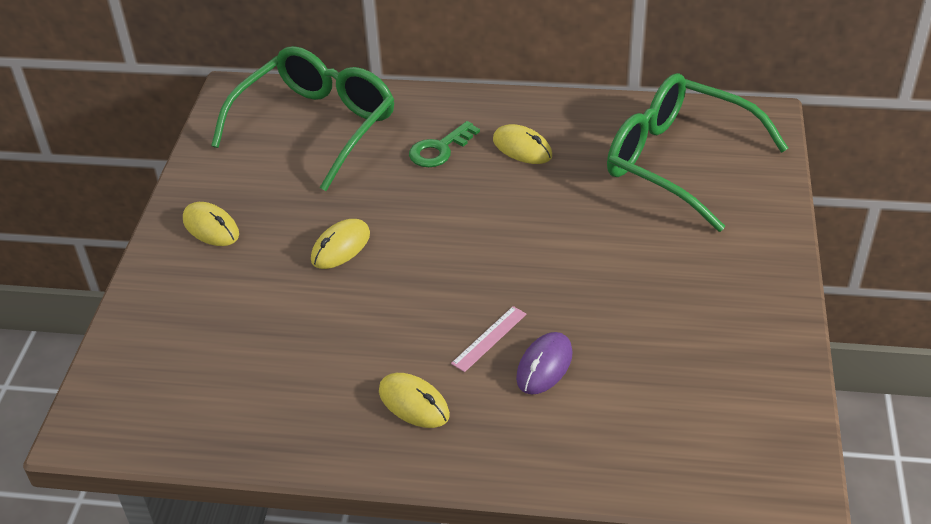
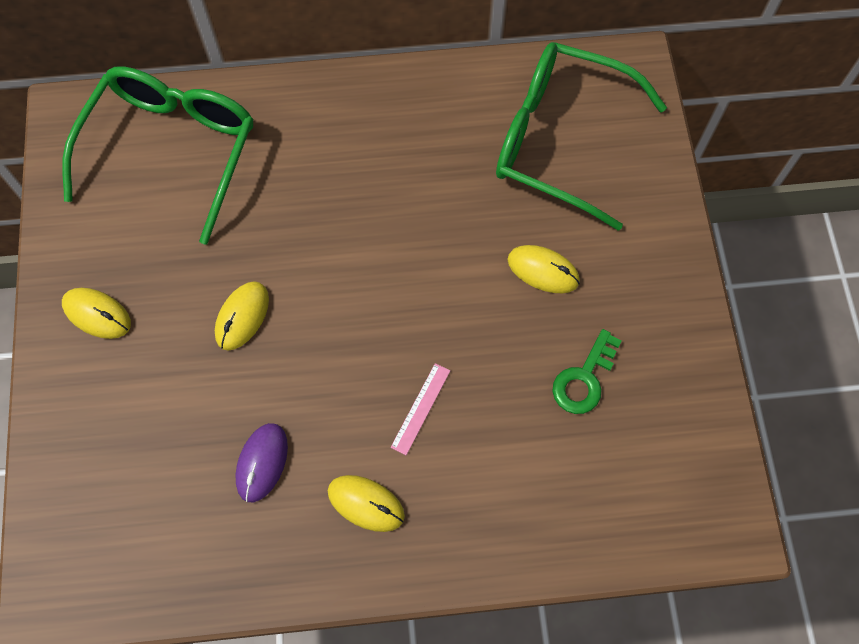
camera: 15 degrees left, 25 degrees up
green key [409,121,480,167] -> green key moved to [552,329,622,414]
yellow mouse [493,124,552,164] -> yellow mouse moved to [507,245,580,293]
purple mouse [516,332,573,394] -> purple mouse moved to [235,423,288,503]

